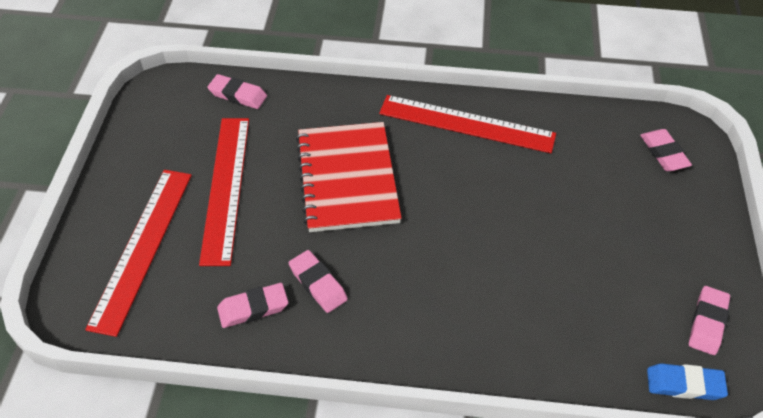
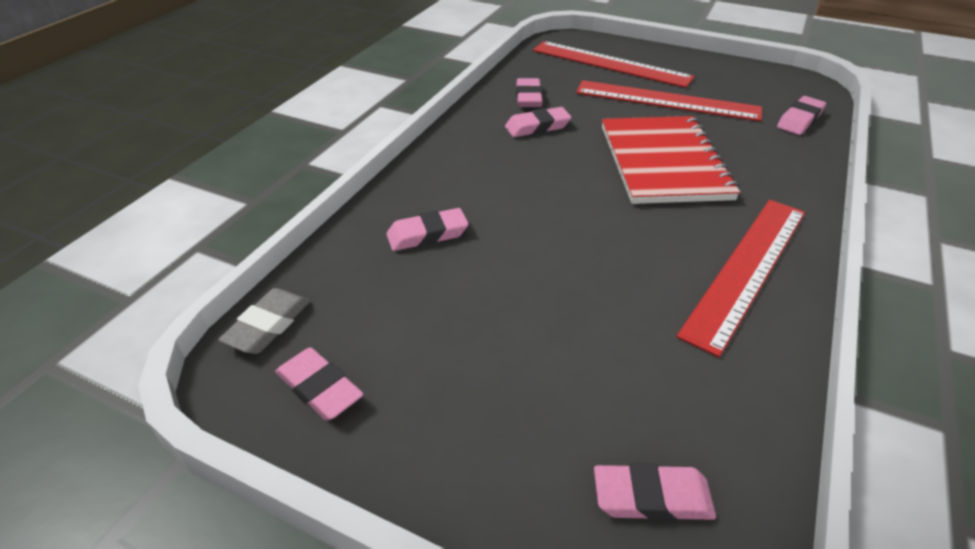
camera: 110 degrees right, 10 degrees down
red notebook [296,122,402,232] -> red notebook turned 75 degrees clockwise [602,116,740,204]
blue eraser [647,363,728,400] -> grey eraser [218,288,310,354]
none -> pink eraser [386,208,469,251]

